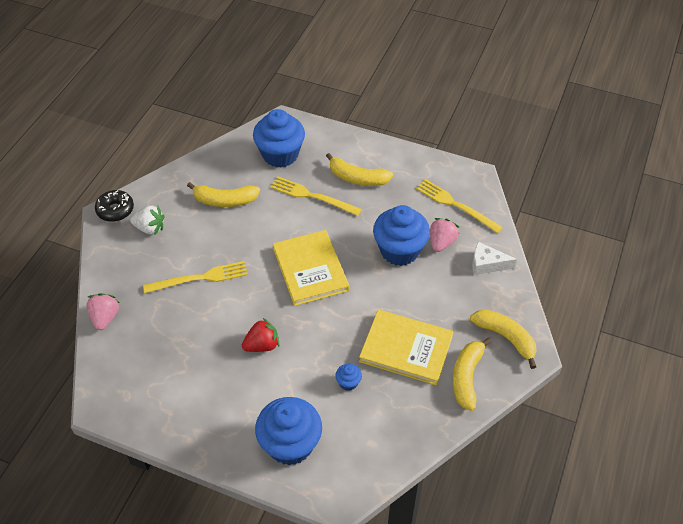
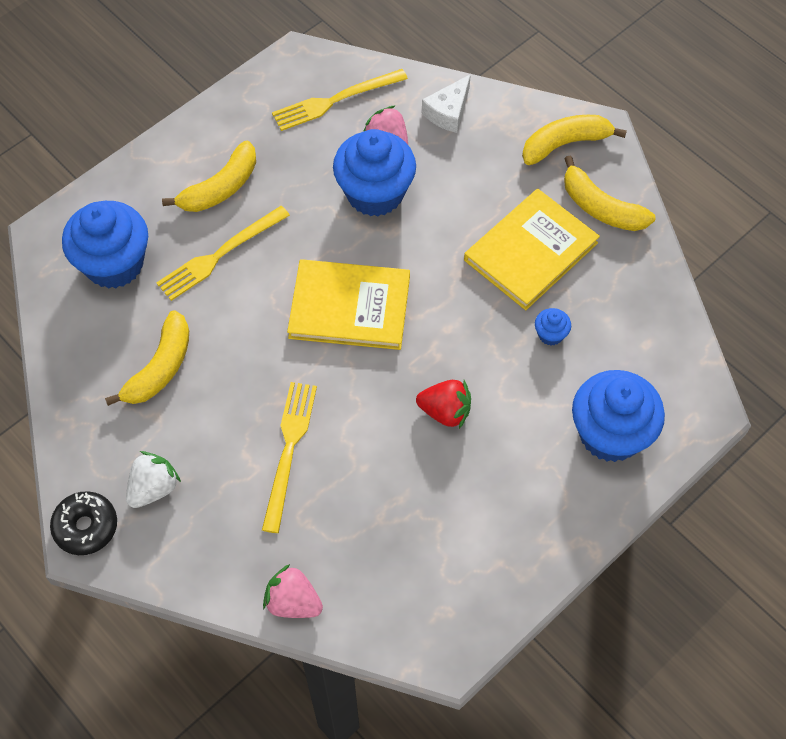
camera: 65 degrees left, 10 degrees up
red strawberry [242,318,279,352] -> red strawberry turned 105 degrees clockwise [416,380,471,429]

